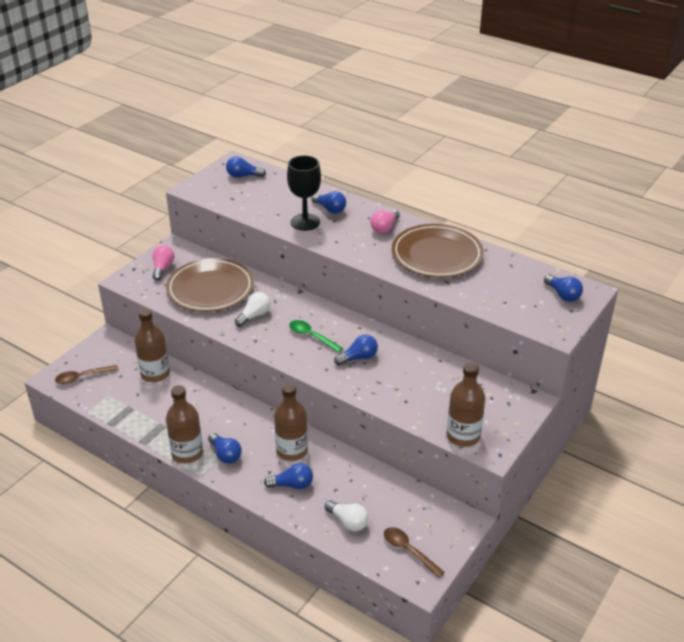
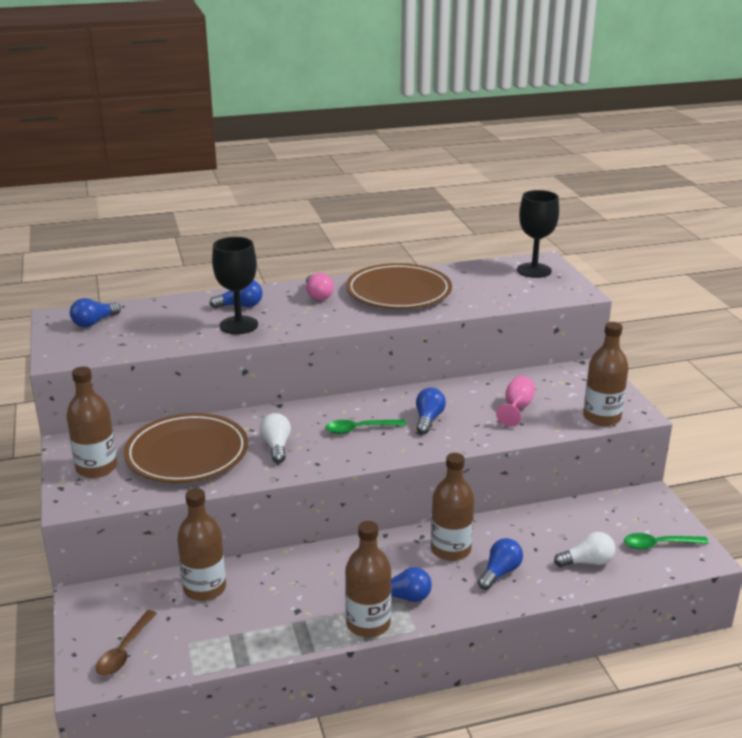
camera: 50 degrees left, 10 degrees down
pink light bulb [152,245,175,281] -> brown bottle [66,367,117,478]
brown spoon [384,527,445,578] -> green spoon [624,533,709,549]
blue light bulb [544,274,583,302] -> black goblet [517,190,559,278]
none -> pink goblet [496,376,535,427]

